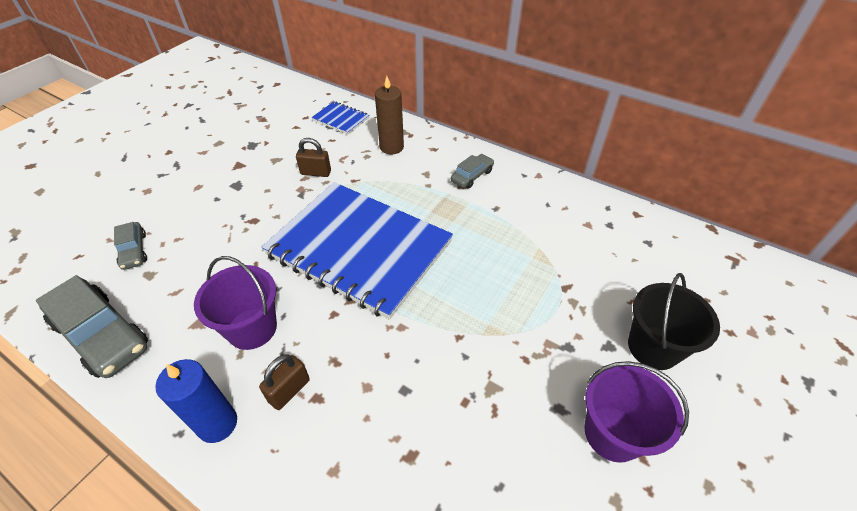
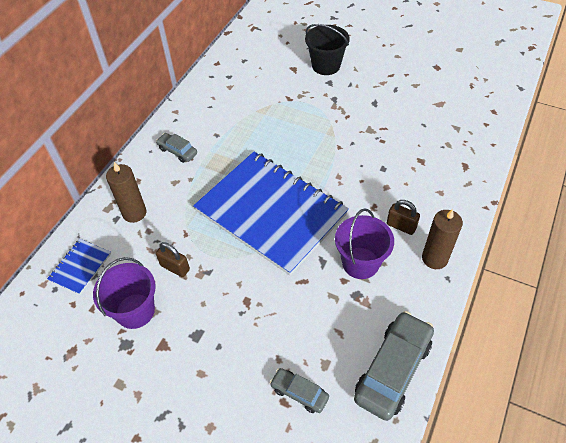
camera: 95 degrees left, 5 degrees up
grey car [114,222,147,270] -> grey car turned 120 degrees counterclockwise [270,368,329,413]
blue candle [155,359,237,443] -> brown candle [422,209,463,269]
blue notebook [261,182,453,320] -> blue notebook turned 75 degrees counterclockwise [193,152,349,276]
brown padlock [296,138,331,177] -> brown padlock turned 60 degrees counterclockwise [156,242,190,277]
purple bucket [584,361,689,463] -> purple bucket moved to [93,257,156,329]

